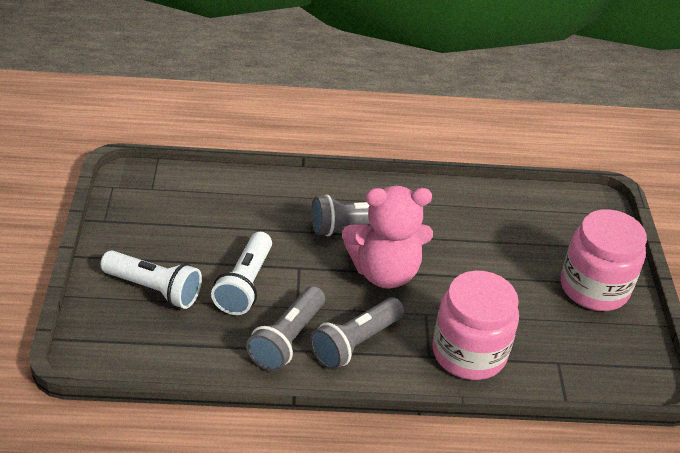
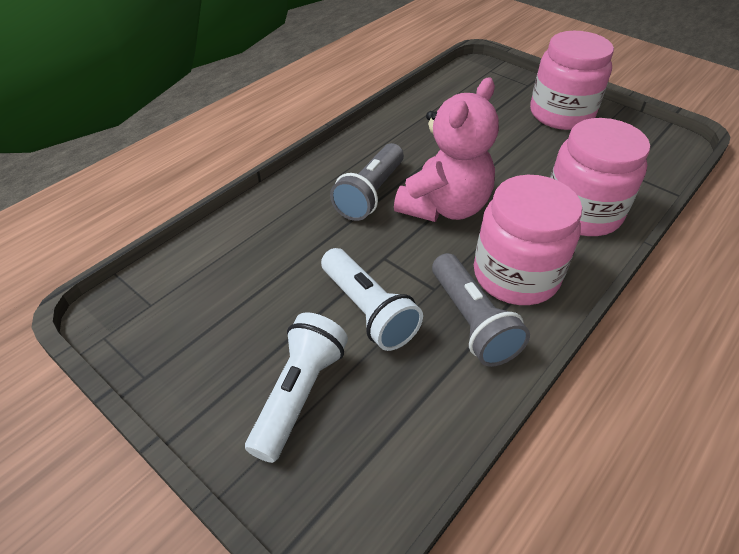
camera: 45 degrees left, 5 degrees up
white flashlight [100,250,202,309] -> white flashlight turned 45 degrees counterclockwise [245,312,348,463]
grey flashlight [310,297,404,370] -> pink jar [474,175,582,305]

